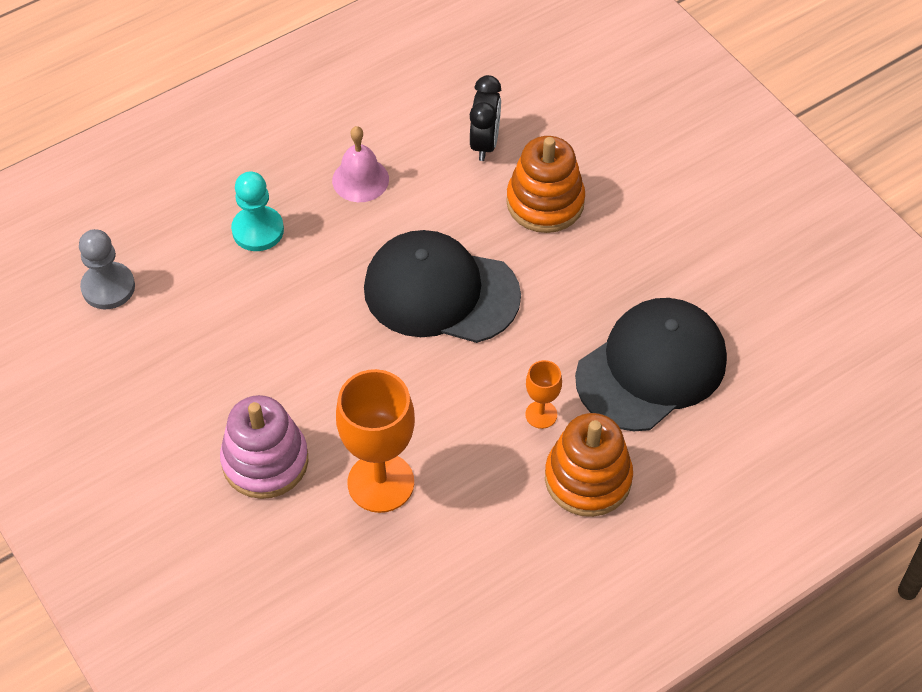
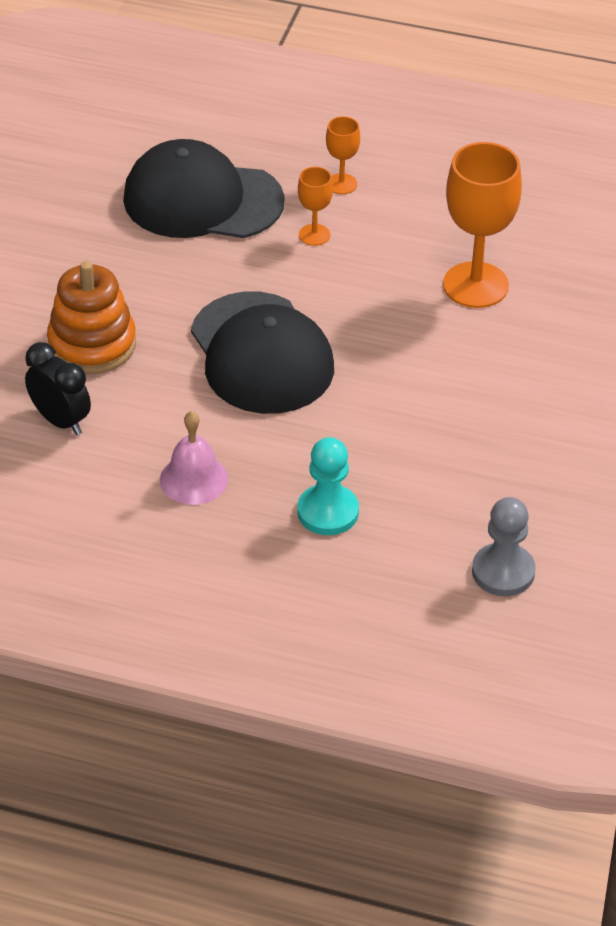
camera: 130 degrees left, 10 degrees down
pink stacking toy [220,395,309,499] -> none
black clock [470,75,501,161] -> black clock turned 75 degrees clockwise [25,342,91,435]
orange stacking toy [545,413,633,517] -> orange goblet [326,116,360,194]

